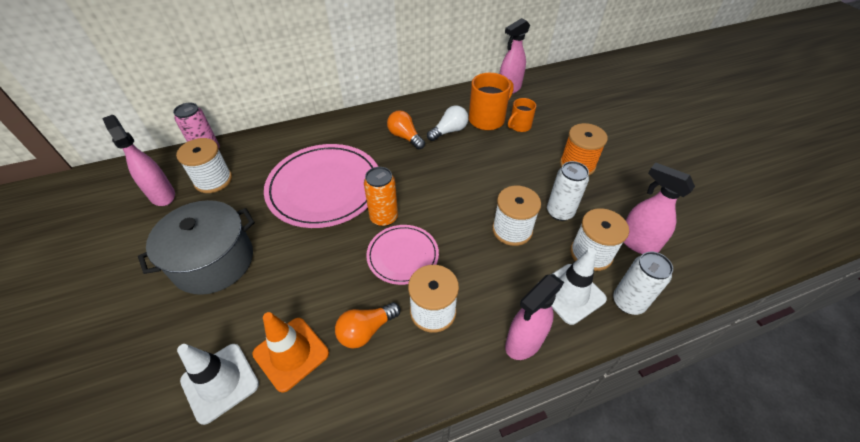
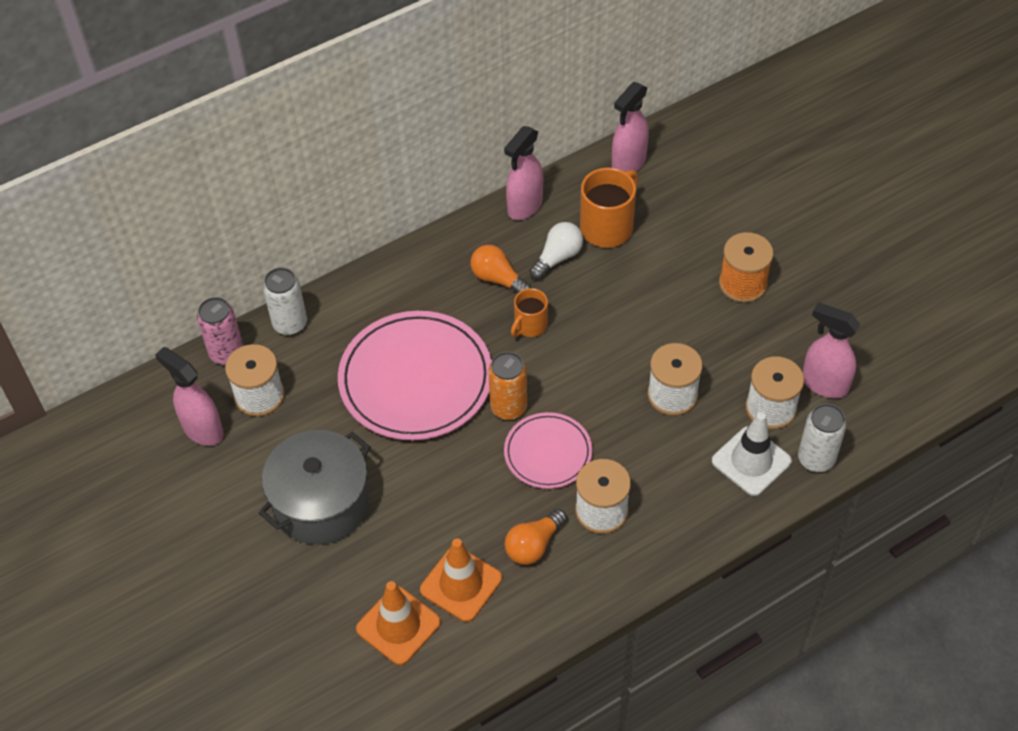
camera: 10 degrees left, 5 degrees up
white traffic cone [177,344,259,425] -> orange traffic cone [356,581,441,665]
pink spray bottle [505,274,564,360] -> pink spray bottle moved to [504,126,543,220]
orange mug [508,98,536,132] -> orange mug moved to [511,288,548,337]
white can [547,161,589,221] -> white can moved to [263,268,307,336]

